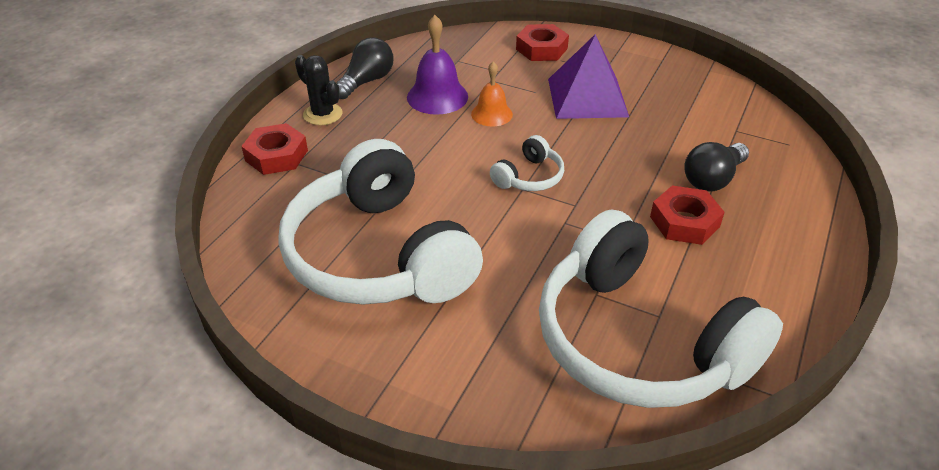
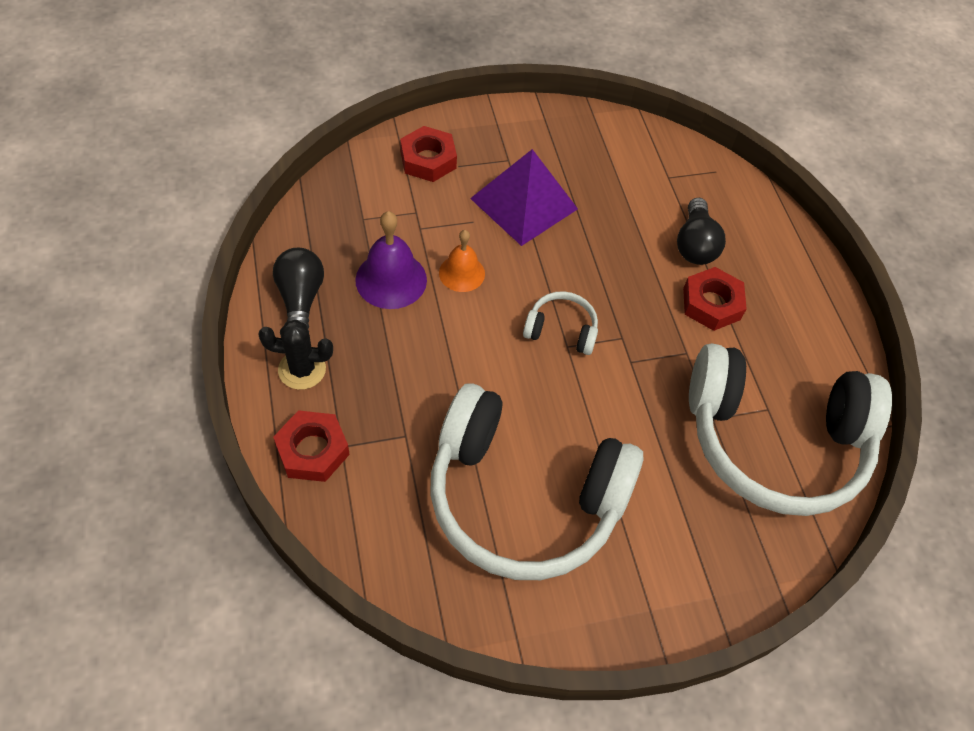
camera: 45 degrees left, 15 degrees up
white headphones [490,135,564,191] -> white headphones turned 75 degrees counterclockwise [523,291,598,355]

